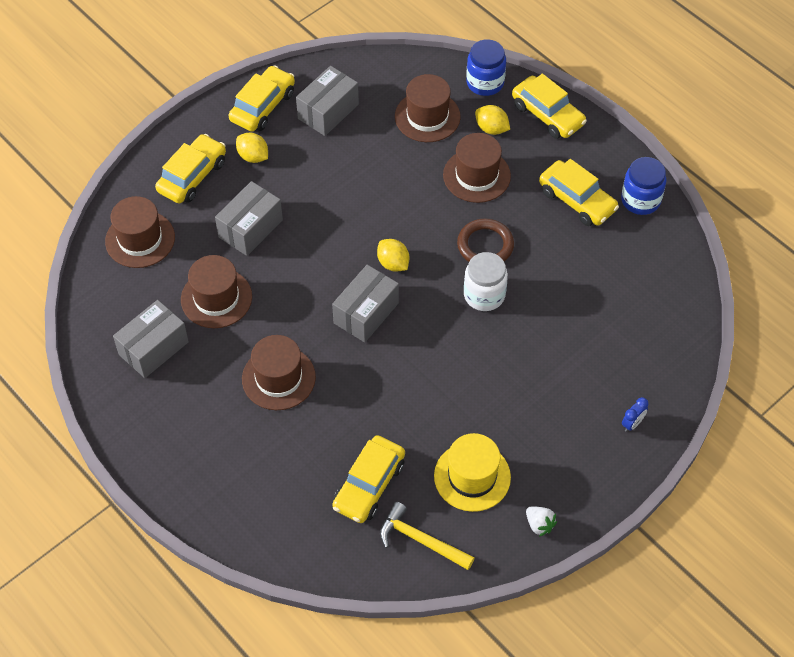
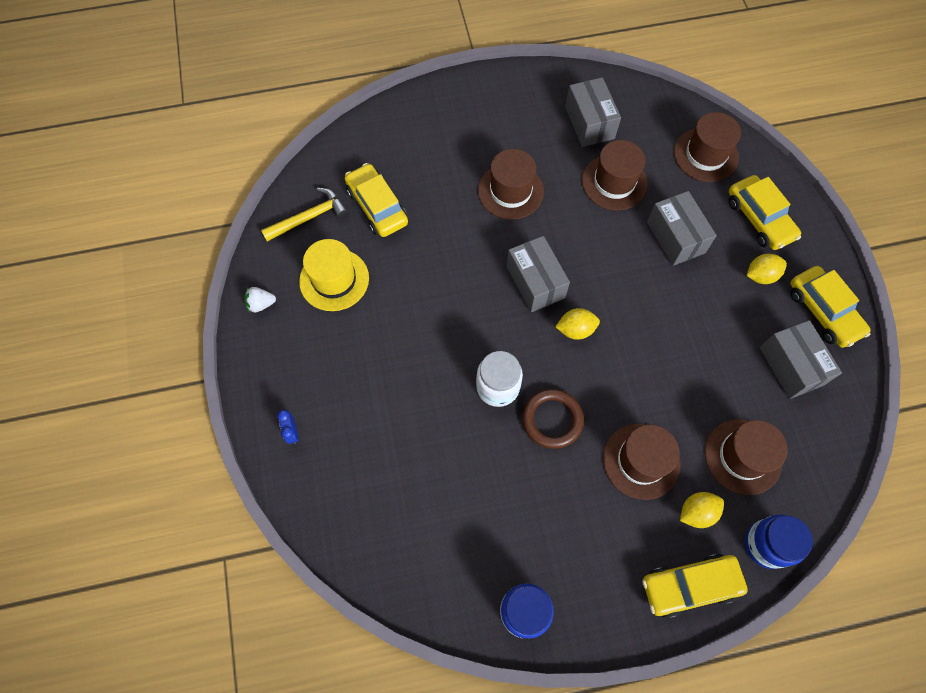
camera: 120 degrees right, 10 degrees up
yellow car [539,159,619,226] -> none

